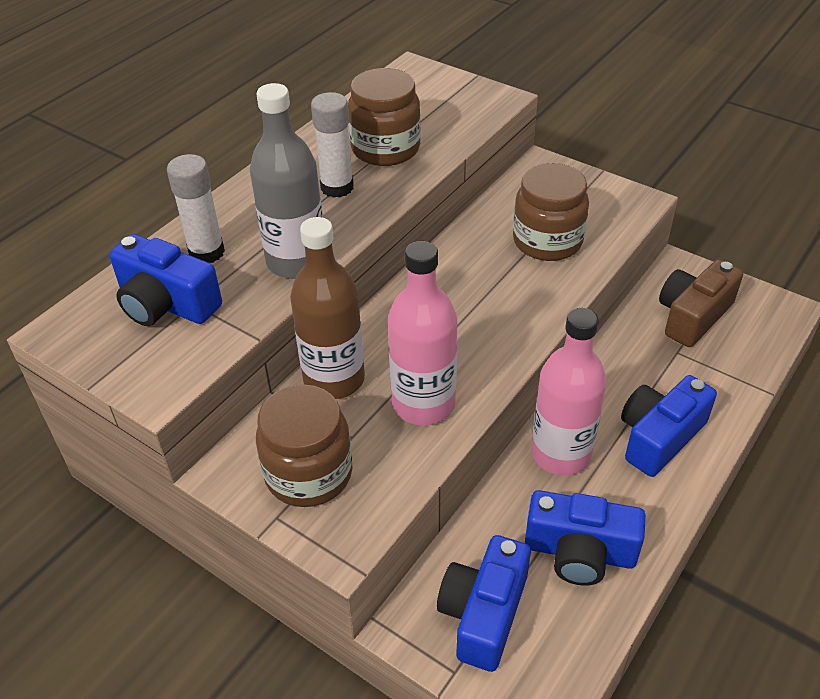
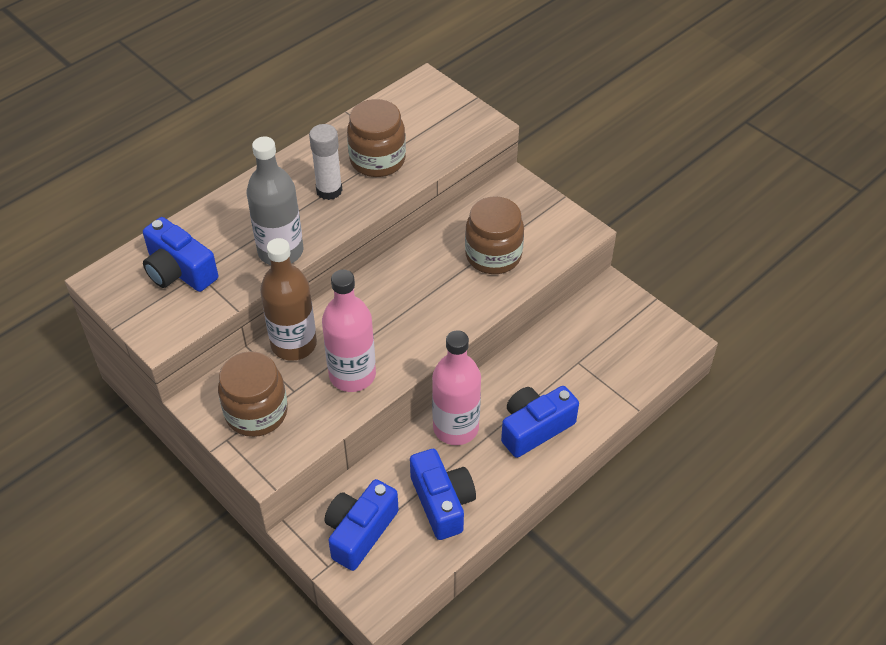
camera: 10 degrees right, 5 degrees up
white glue stick [167,154,225,263] -> none
blue camera [525,490,646,586] -> blue camera turned 135 degrees counterclockwise [410,449,476,540]
brown camera [659,259,743,347] -> none

